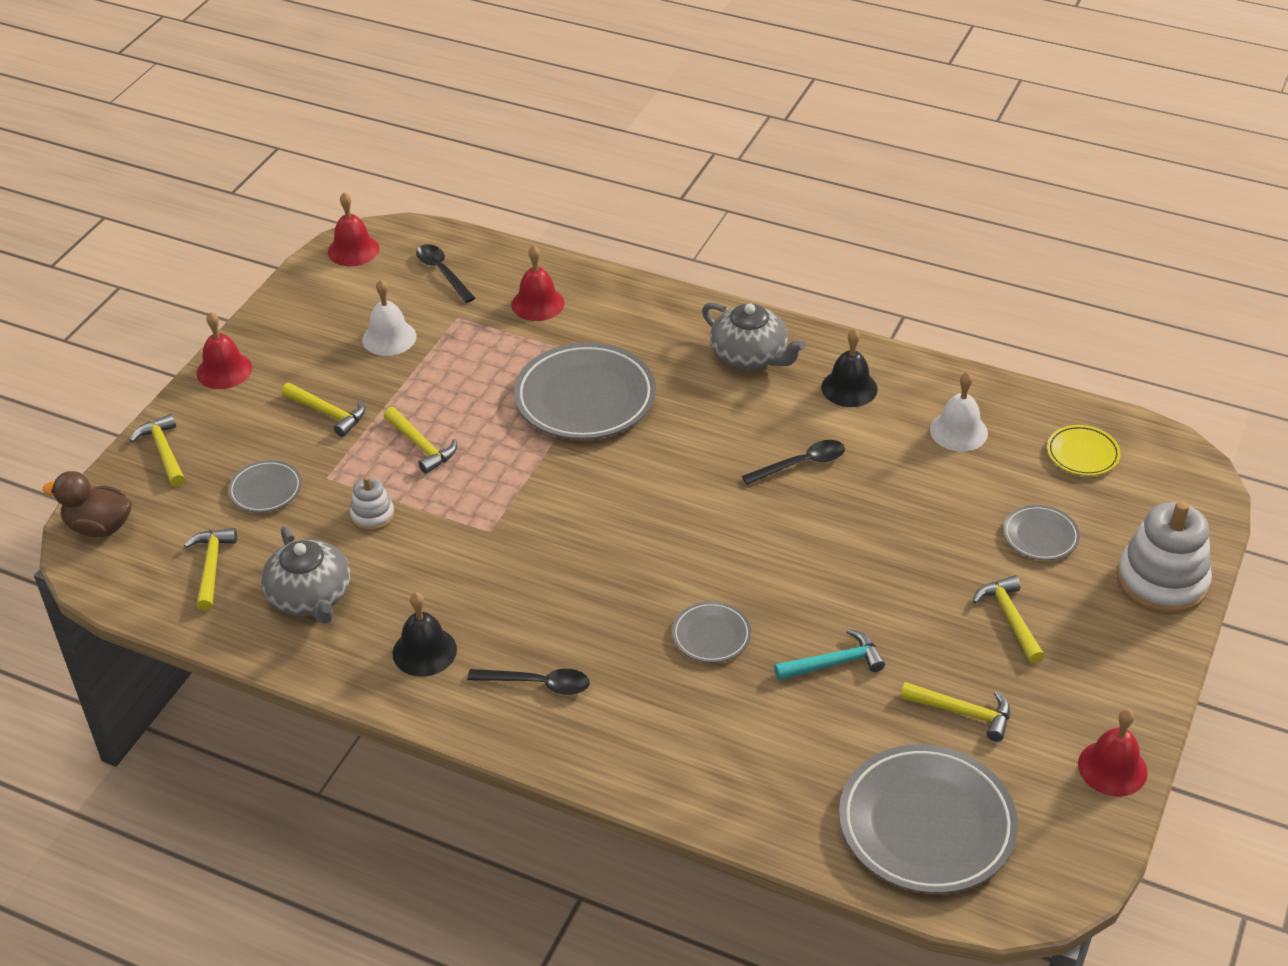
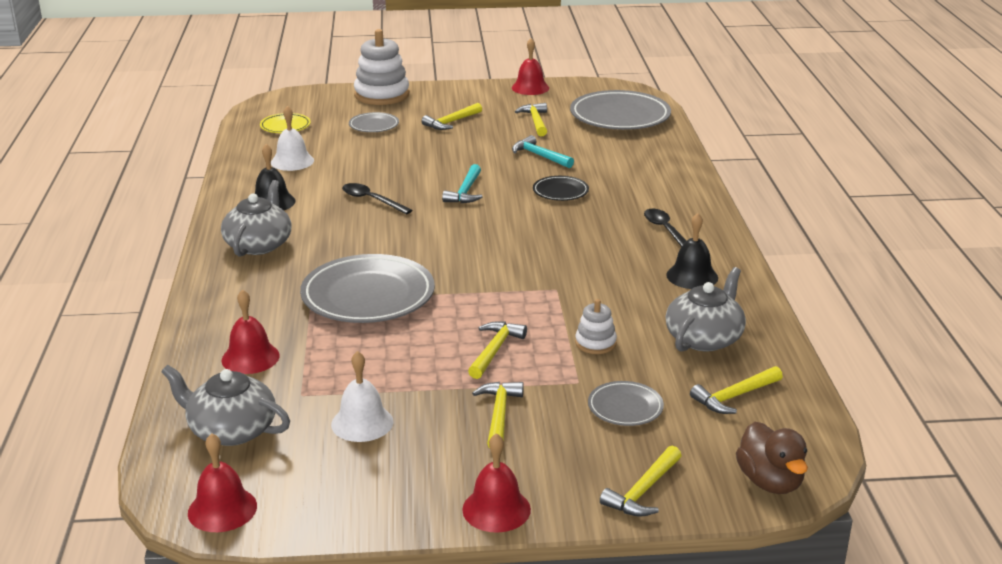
camera: 120 degrees left, 15 degrees down
black spoon [416,244,475,303] -> grey teapot [162,365,290,446]
grey plate [672,601,751,663] -> black plate [533,176,589,201]
none -> turquoise hammer [442,164,483,203]

